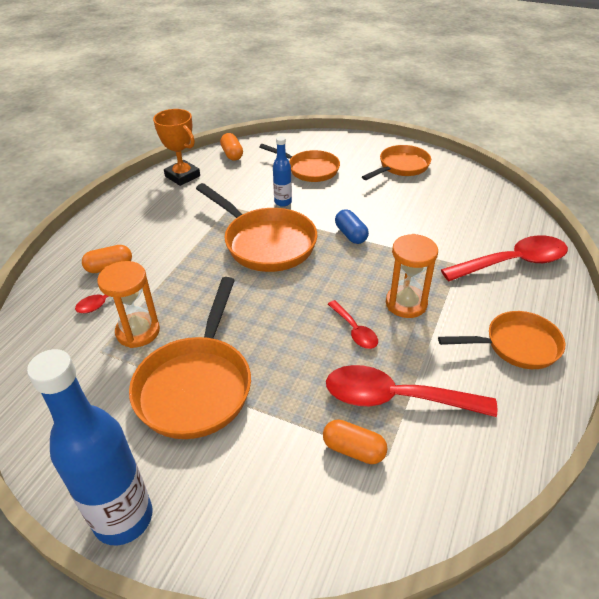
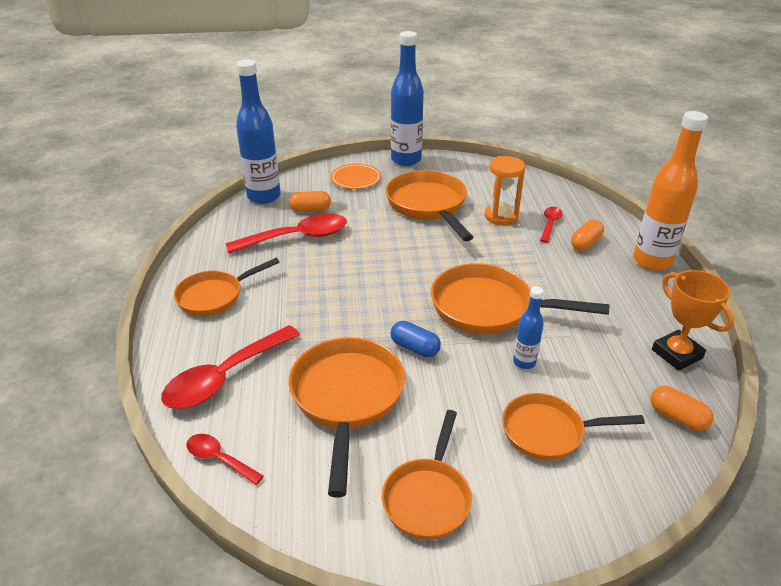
camera: 150 degrees right, 5 degrees down
orange trophy [153,109,200,186] -> orange trophy turned 45 degrees clockwise [652,270,734,371]
red spoon [328,300,378,349] -> red spoon moved to [186,434,264,485]
orange hourglass [386,234,438,318] -> none
none -> blue bottle [236,60,281,204]
none -> orange pan [288,337,405,497]
none -> orange plate [331,164,381,189]
none -> orange bottle [633,111,708,271]

